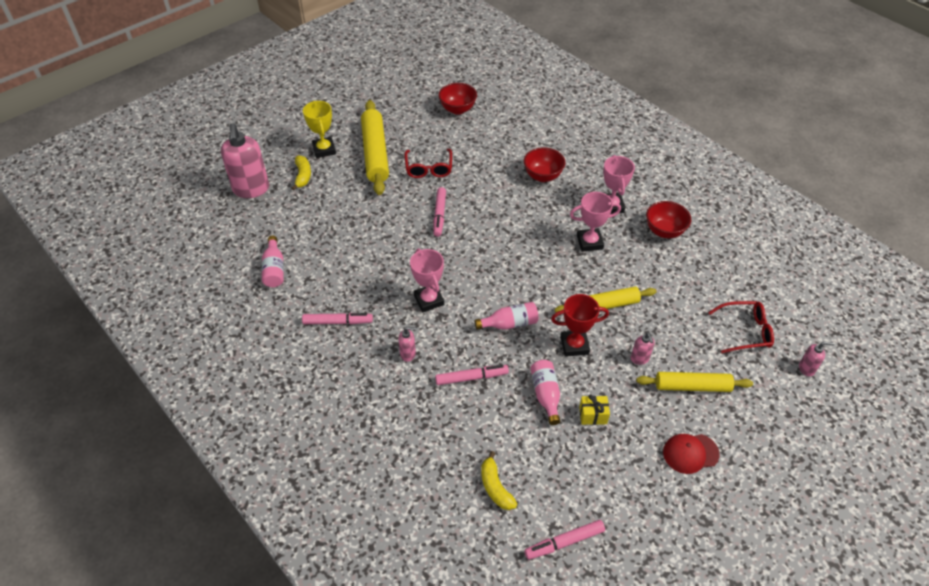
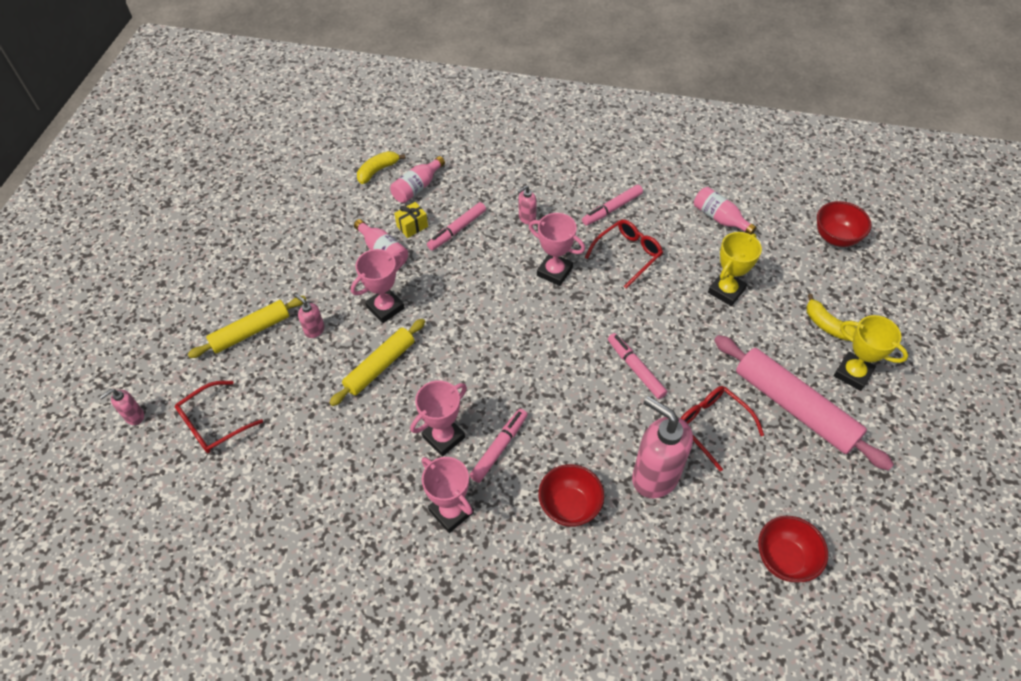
camera: 145 degrees right, 5 degrees up
pink soap dispenser [221,123,269,198] -> pink soap dispenser moved to [632,396,693,498]
yellow rolling pin [361,100,389,195] -> pink rolling pin [714,335,894,471]
pink bottle [475,302,539,330] -> pink bottle moved to [390,156,445,203]
yellow banana [481,451,517,510] -> yellow banana turned 75 degrees counterclockwise [357,151,405,184]
pink marker [524,520,605,560] -> pink marker moved to [469,409,528,483]
red trophy [551,294,609,357] -> pink trophy [351,249,405,323]
yellow gift [579,394,610,425] -> yellow gift moved to [394,202,428,238]
red bowl [646,201,691,238] -> red bowl moved to [817,201,872,247]
red cap [663,434,720,474] -> none
none -> red glasses [585,219,663,288]
none -> yellow trophy [708,232,762,306]

